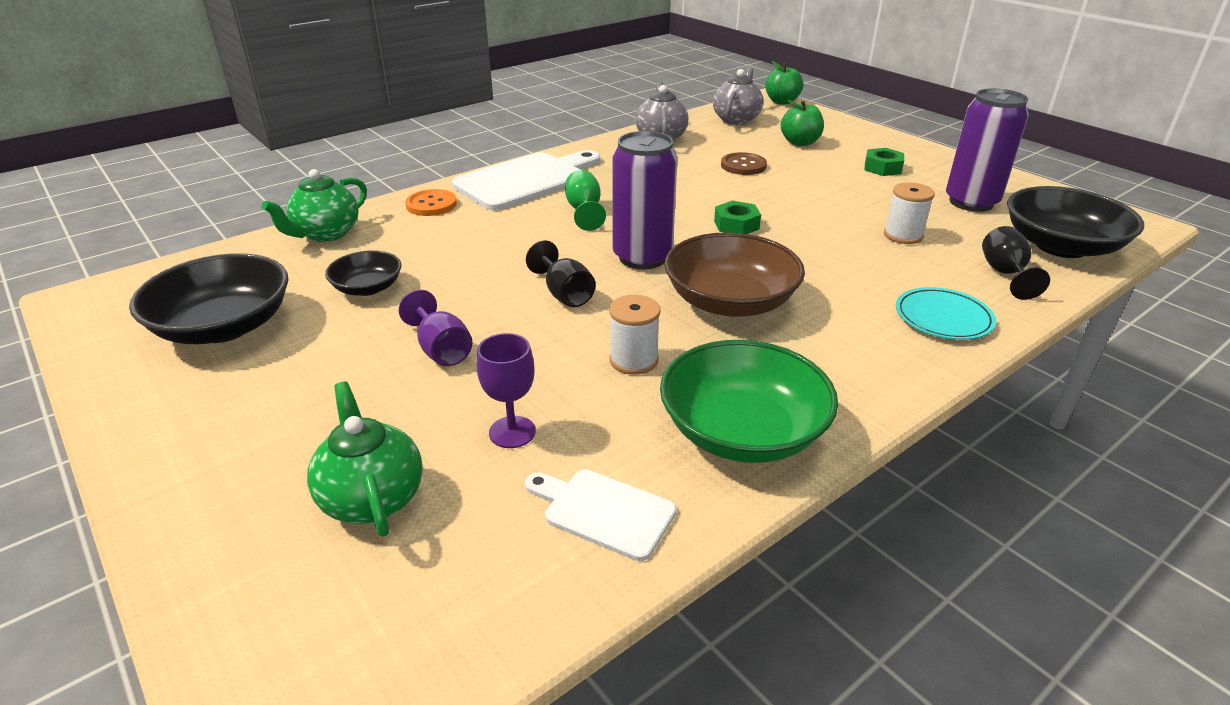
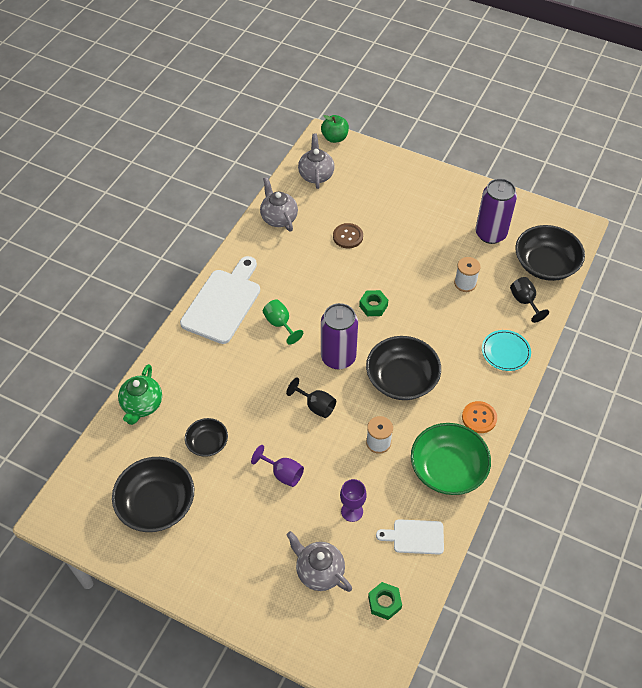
camera: 25 degrees left, 20 degrees up
green teapot [307,381,423,537] -> grey teapot [287,531,352,592]
orange button [405,189,457,216] -> orange button moved to [462,401,497,433]
brown bowl [664,232,805,317] -> black bowl [366,336,441,400]
green apple [781,100,824,146] -> none
green nut [864,148,904,176] -> green nut moved to [368,582,402,620]

